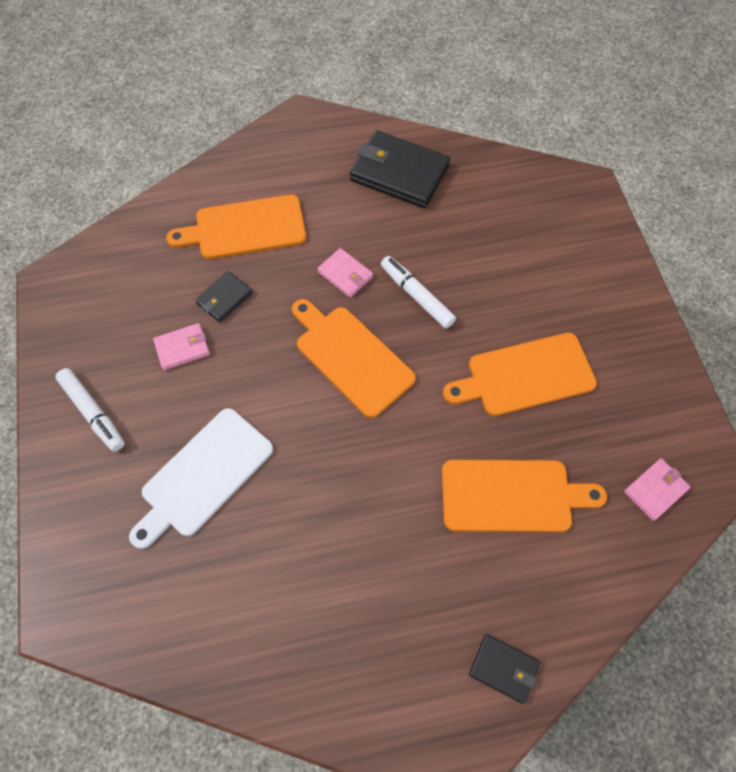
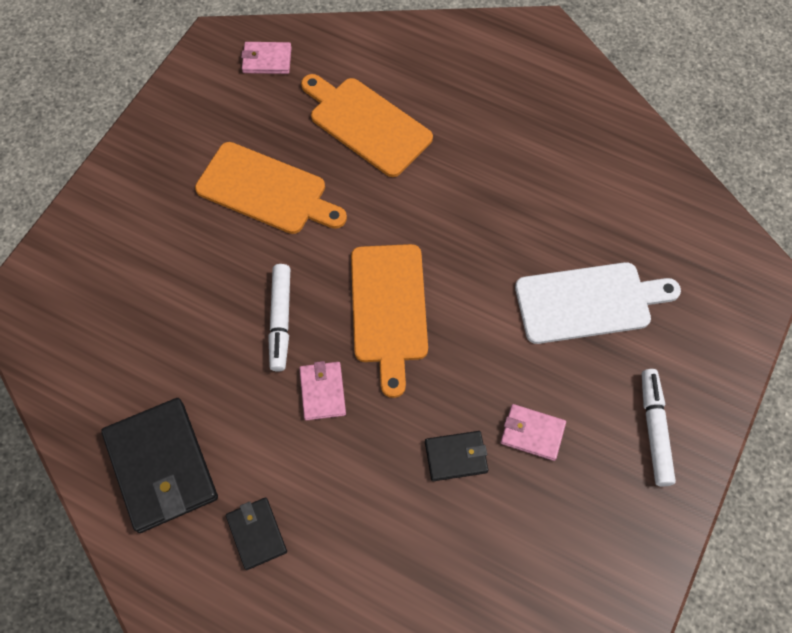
camera: 140 degrees left, 0 degrees up
orange cutting board [166,195,306,259] -> none
black wallet [469,634,540,704] -> black wallet moved to [226,497,287,570]

